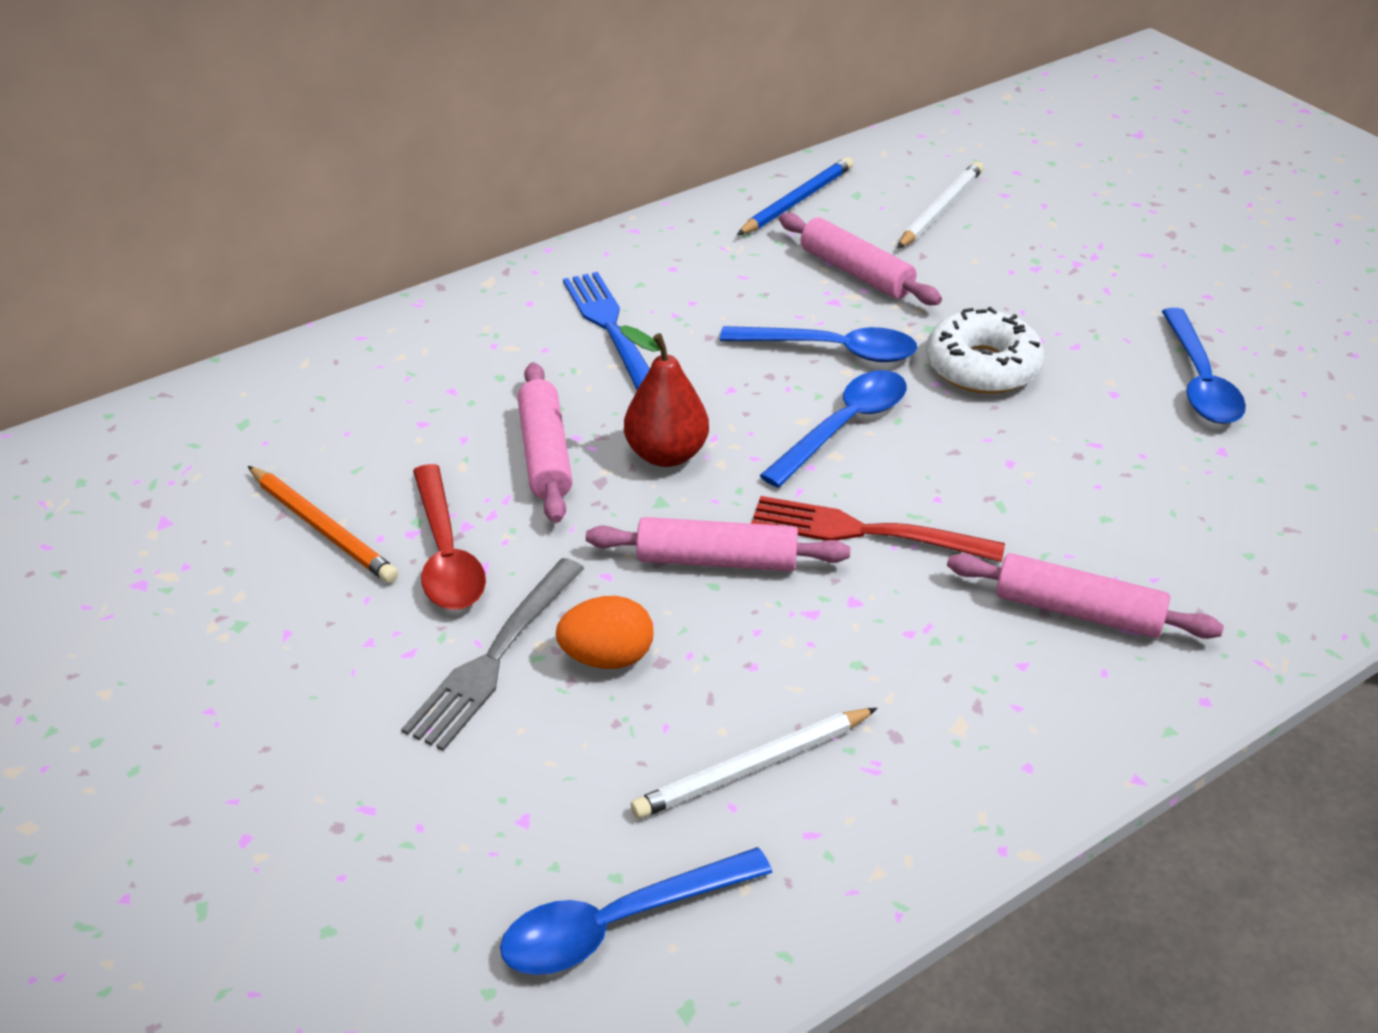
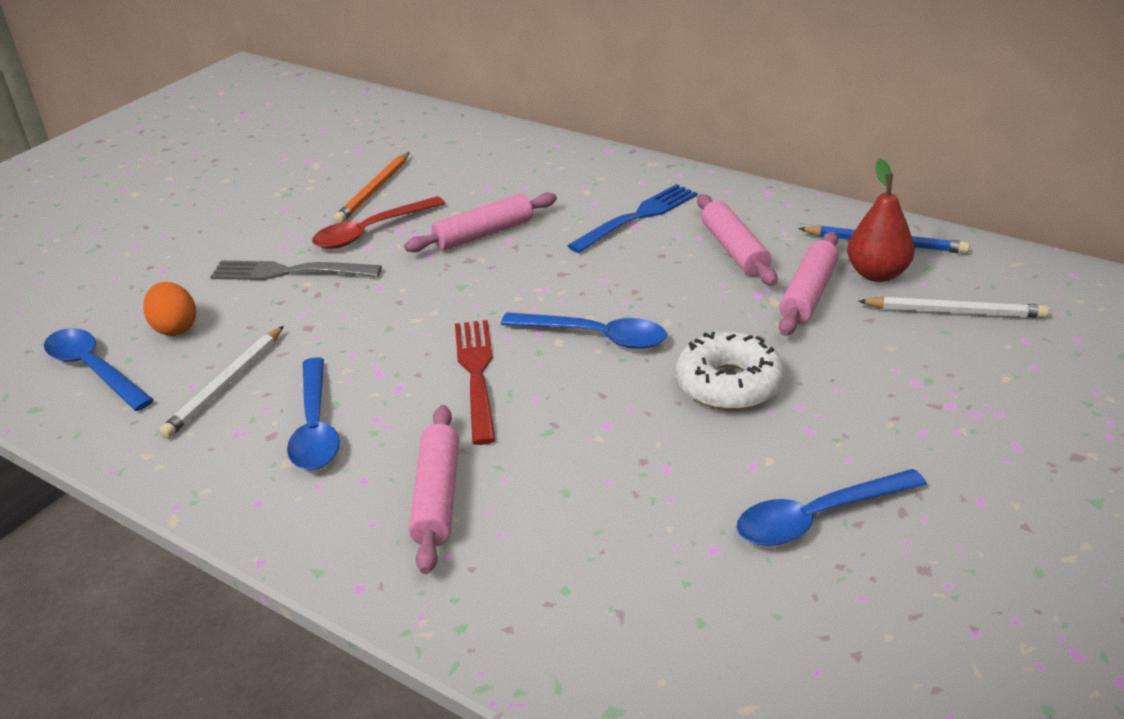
camera: 70 degrees right, 5 degrees down
orange egg [556,596,653,669] -> orange egg moved to [143,282,196,336]
pink rolling pin [586,517,850,571] -> pink rolling pin moved to [697,194,778,286]
red pear [620,325,709,467] -> red pear moved to [847,159,915,282]
white pencil [631,708,877,819] -> white pencil turned 105 degrees counterclockwise [159,326,284,438]
blue spoon [720,326,917,362] -> blue spoon moved to [287,357,340,470]

